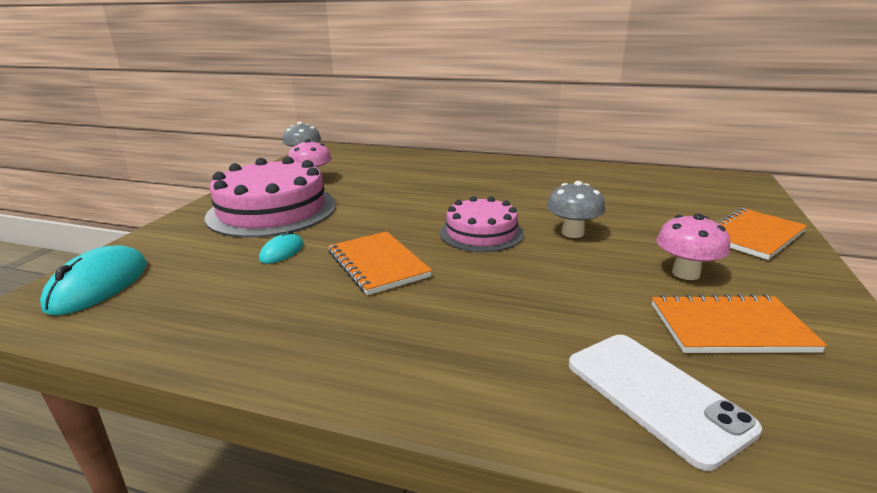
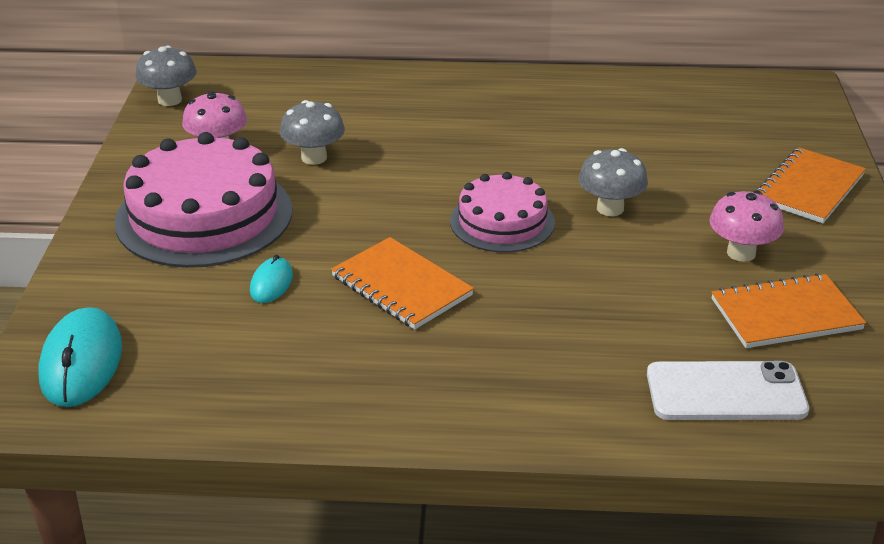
camera: 15 degrees left, 10 degrees up
white phone [569,335,762,471] -> white phone turned 45 degrees counterclockwise [647,361,809,420]
none -> grey mushroom [280,100,345,165]

